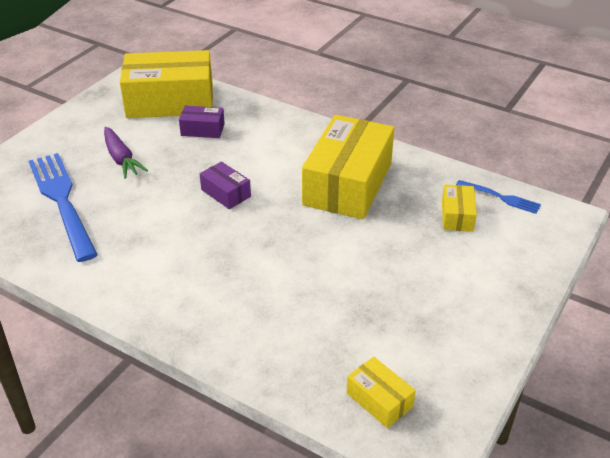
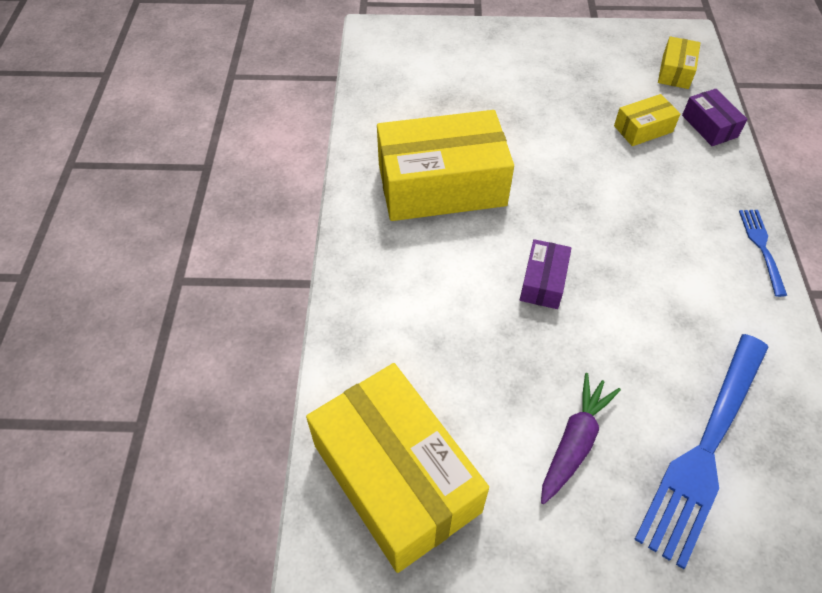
camera: 120 degrees left, 15 degrees up
purple box [179,106,225,138] -> purple box moved to [682,89,747,146]
yellow box [442,184,477,232] -> yellow box moved to [614,94,680,146]
blue fork [456,180,541,214] -> blue fork moved to [739,210,787,297]

